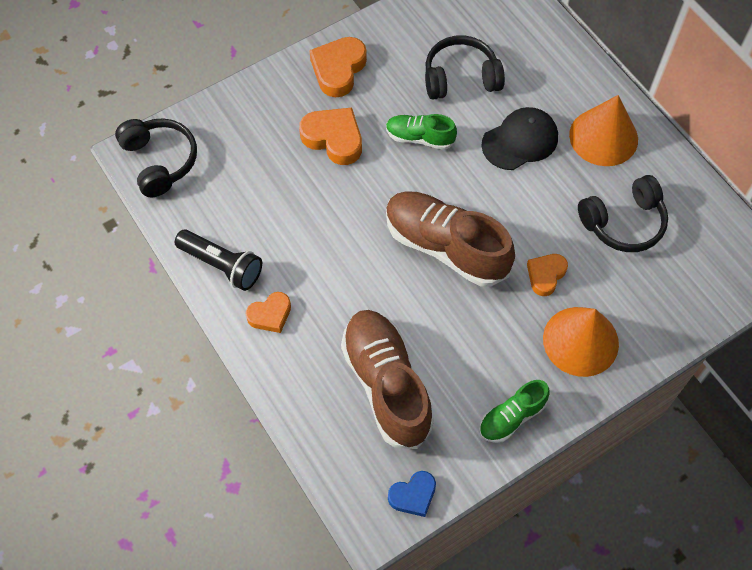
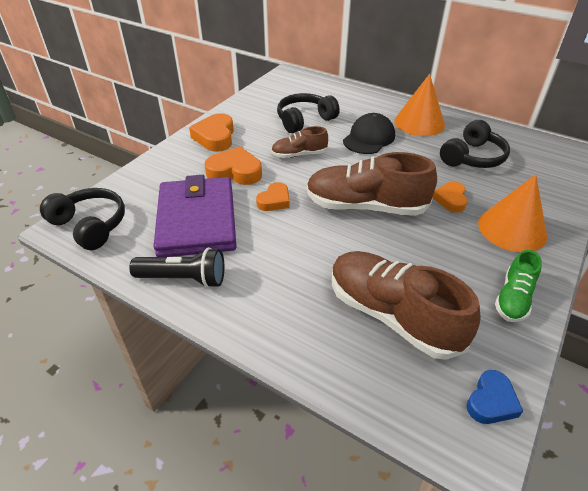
camera: 25 degrees left, 20 degrees down
orange heart [246,292,291,333] -> orange heart moved to [256,182,290,211]
green shoe [386,114,457,150] -> brown shoe [271,126,328,158]
none -> purple wallet [153,175,237,257]

